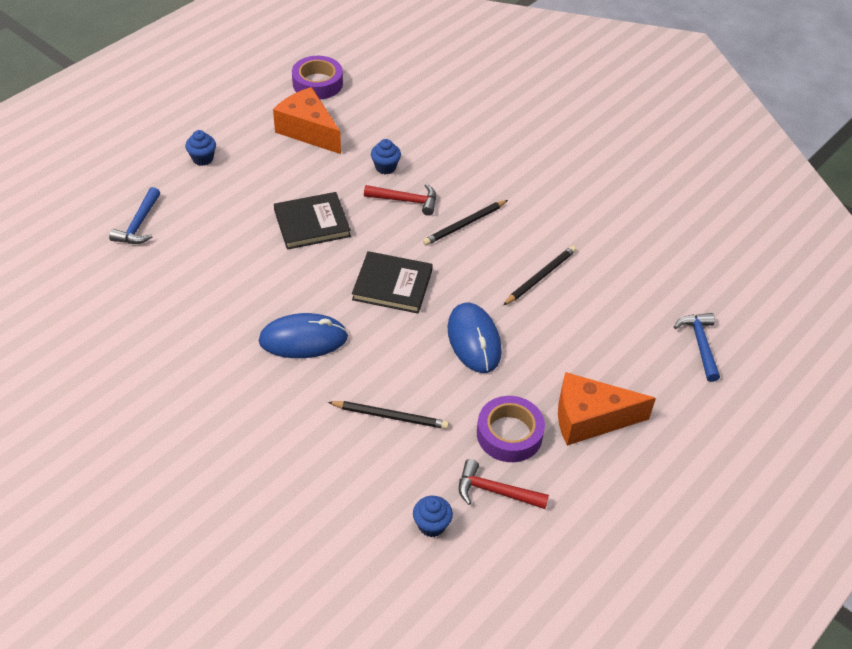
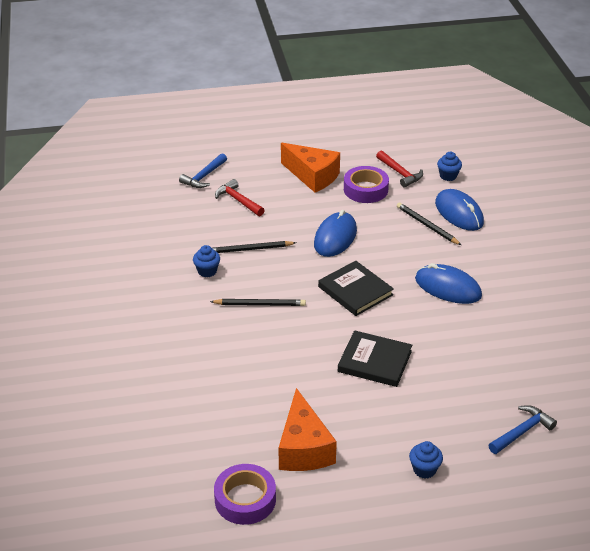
camera: 140 degrees left, 10 degrees down
red hammer [364,184,436,216] -> red hammer moved to [215,179,265,216]
blue cupcake [371,139,401,174] -> blue cupcake moved to [193,245,220,277]
none -> blue mouse [435,189,484,231]

